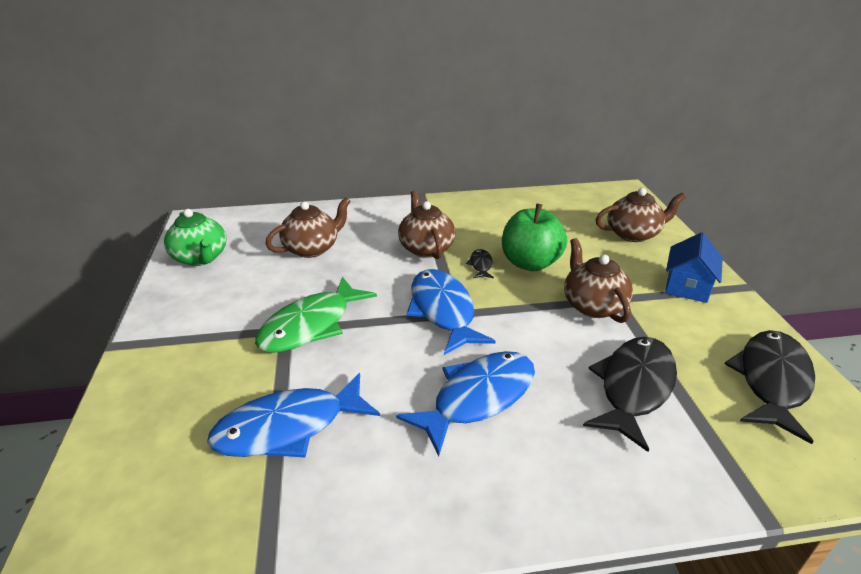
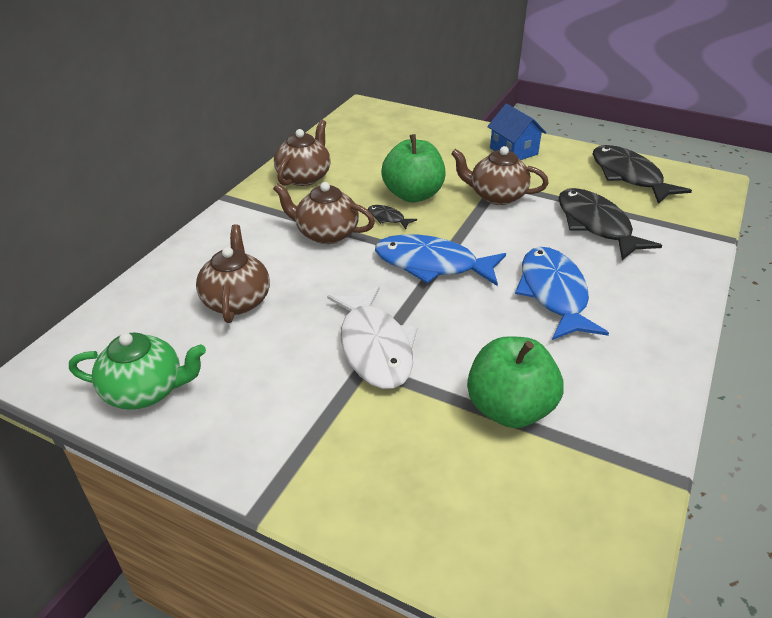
camera: 55 degrees left, 5 degrees up
blue fish [207,373,380,458] -> green apple [467,336,564,428]
green fish [255,277,377,353] -> white fish [327,286,417,389]
brown teapot [596,188,686,242] -> brown teapot moved to [274,120,331,186]

